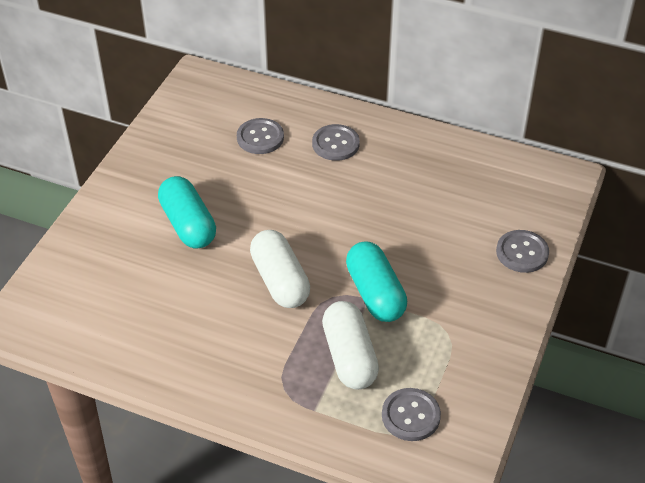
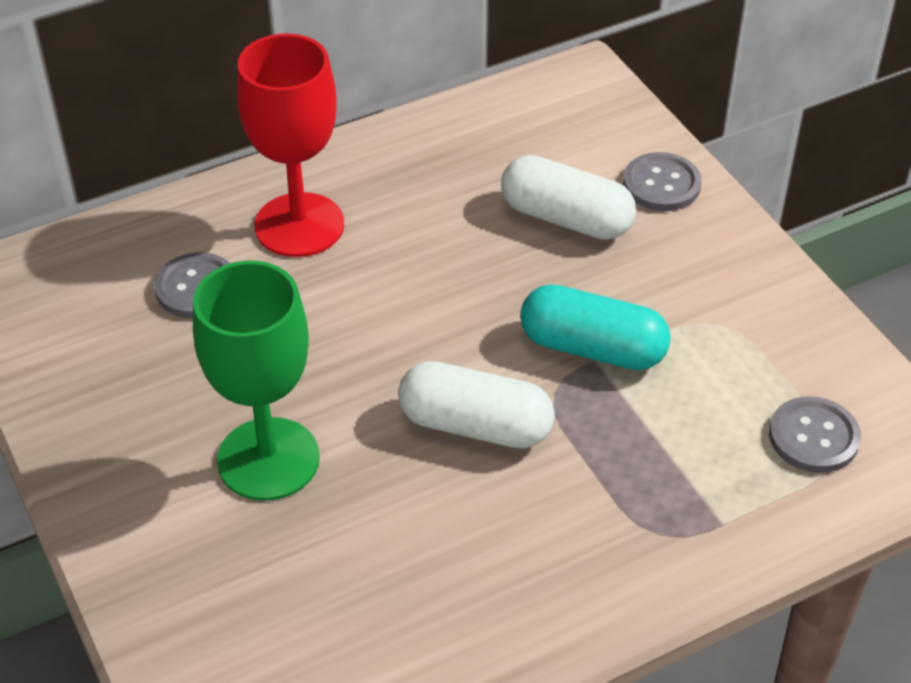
camera: 50 degrees left, 0 degrees up
turquoise capsule [158,176,216,248] -> green goblet [193,261,320,501]
grey button [312,124,360,161] -> red goblet [237,33,344,257]
white capsule [322,301,379,390] -> white capsule moved to [501,155,636,240]

